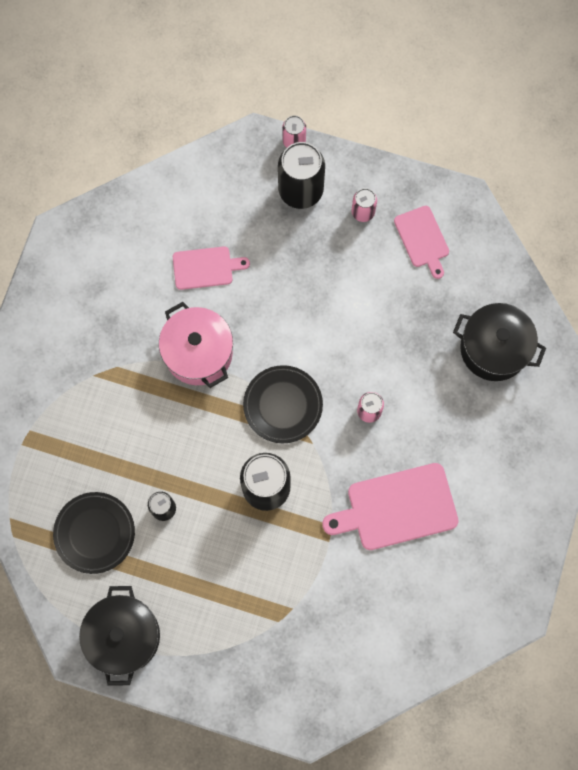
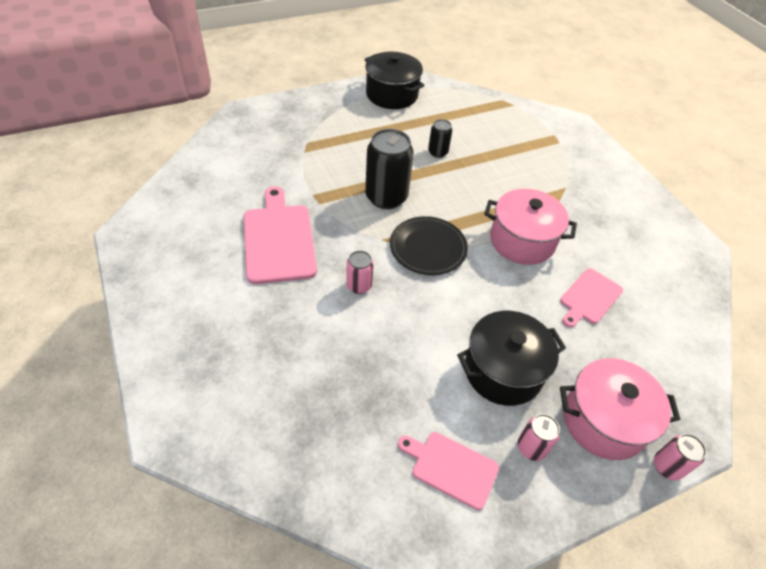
camera: 135 degrees right, 25 degrees down
black plate [53,492,135,574] -> none
black can [278,142,325,209] -> pink pot [560,358,680,460]
pink cutting board [322,463,459,550] -> pink cutting board turned 45 degrees counterclockwise [244,186,317,284]
black pot [453,303,546,381] -> black pot moved to [457,311,566,406]

